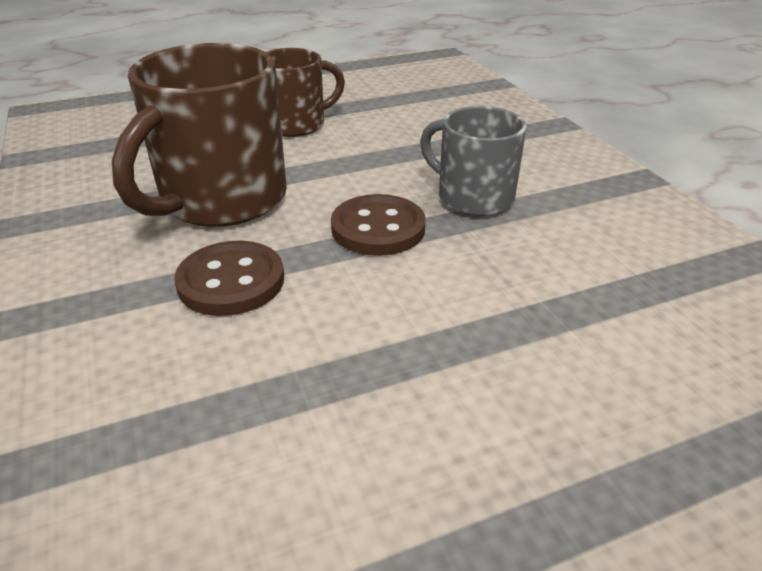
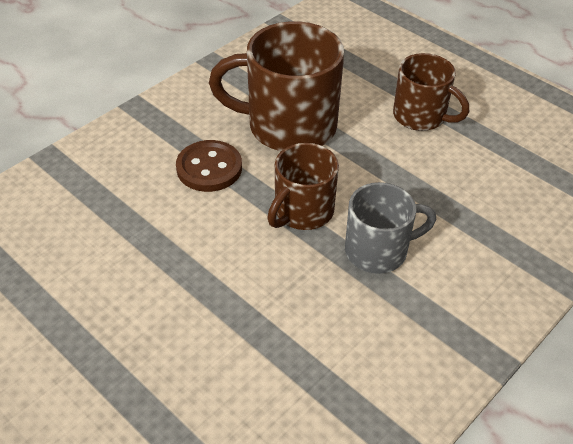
camera: 65 degrees right, 10 degrees up
brown button [331,194,426,256] -> brown mug [267,143,339,230]
grey mug [420,106,527,216] -> grey mug turned 60 degrees clockwise [345,182,436,274]

